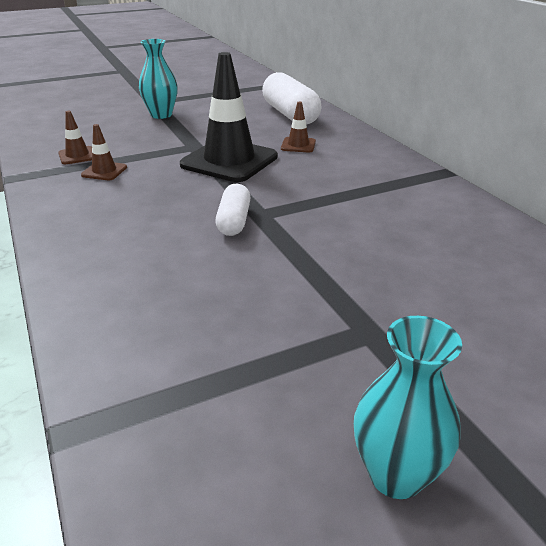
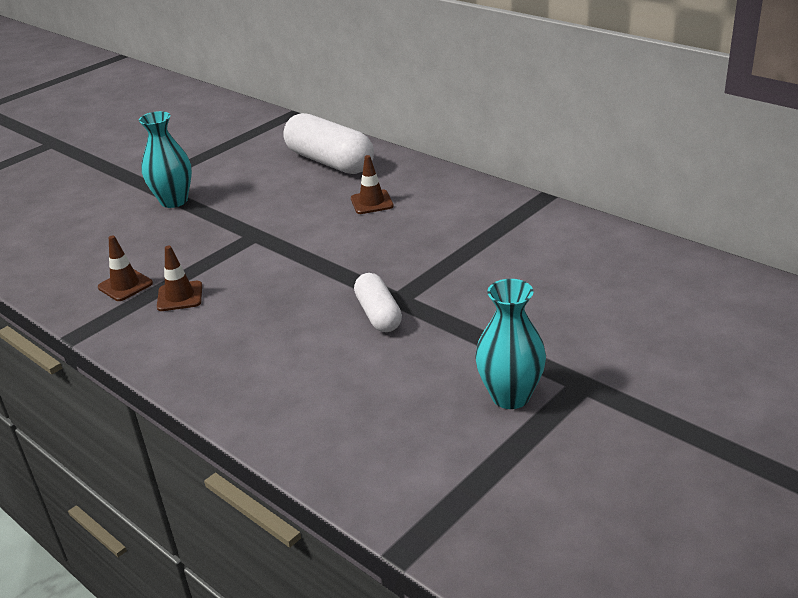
camera: 20 degrees left, 0 degrees up
black traffic cone [180,52,278,182] -> none
turquoise vase [354,316,462,499] -> turquoise vase moved to [475,279,546,409]

